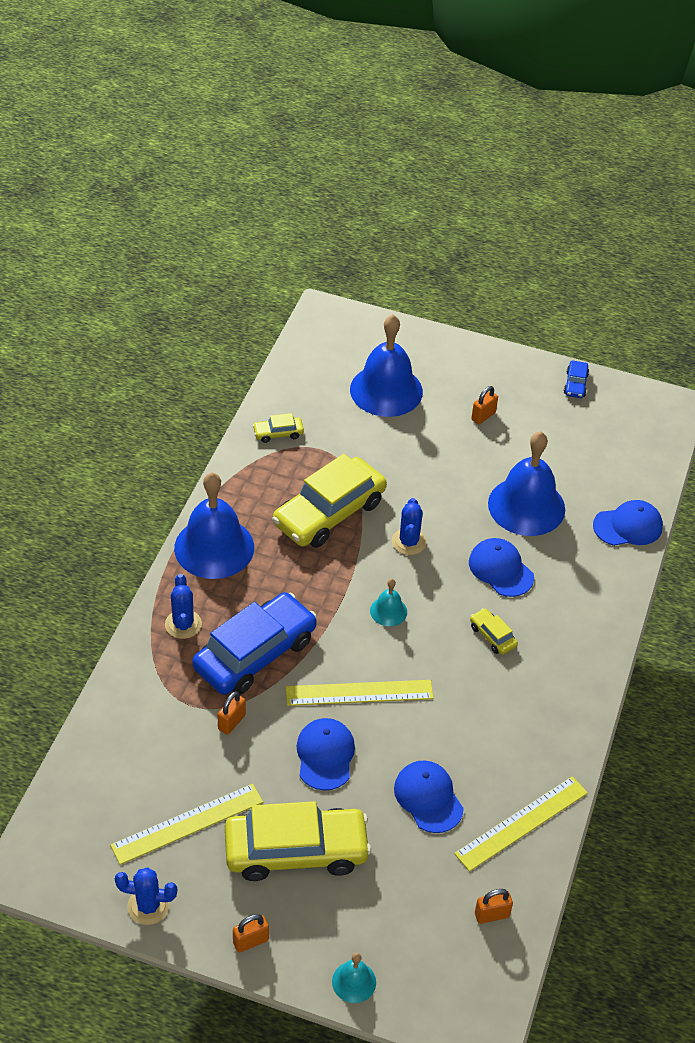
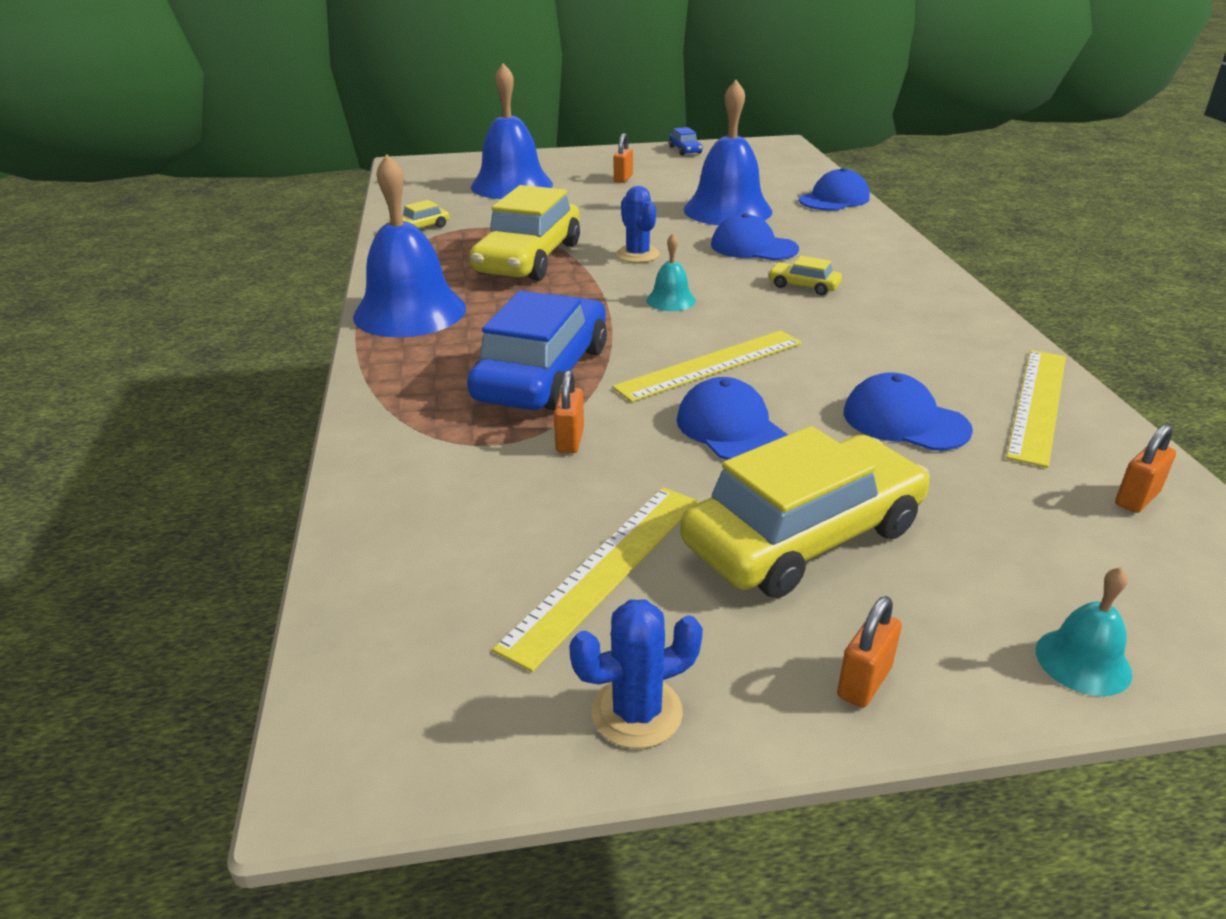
camera: 25 degrees left, 15 degrees down
blue cactus [165,574,202,639] -> none

